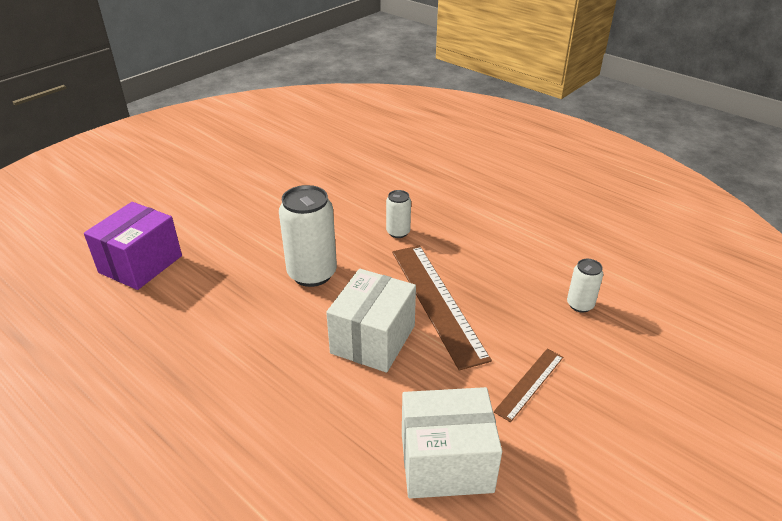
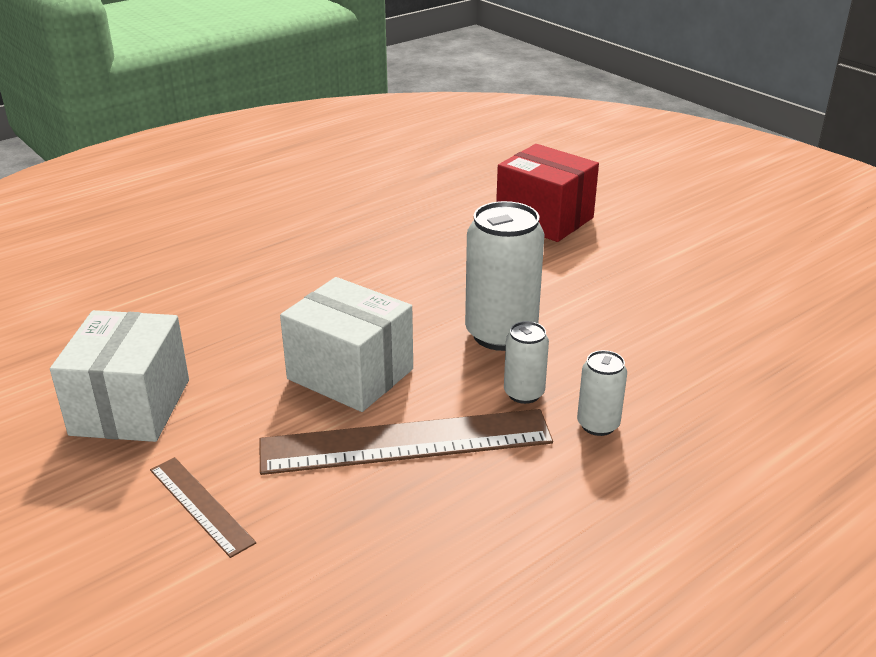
camera: 100 degrees right, 5 degrees down
purple box [84,202,182,290] -> red box [496,144,599,242]
white can [567,259,603,312] -> white can moved to [504,321,549,404]

